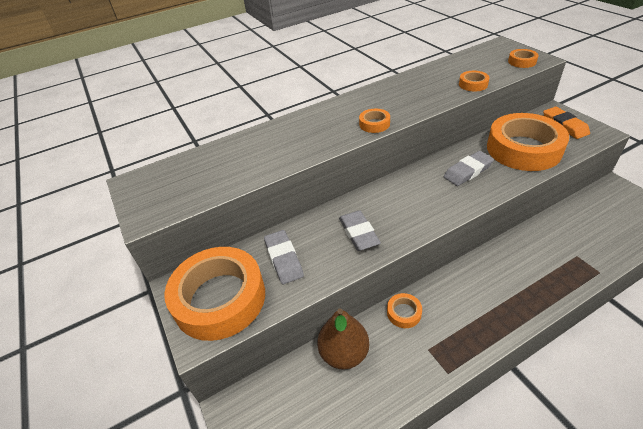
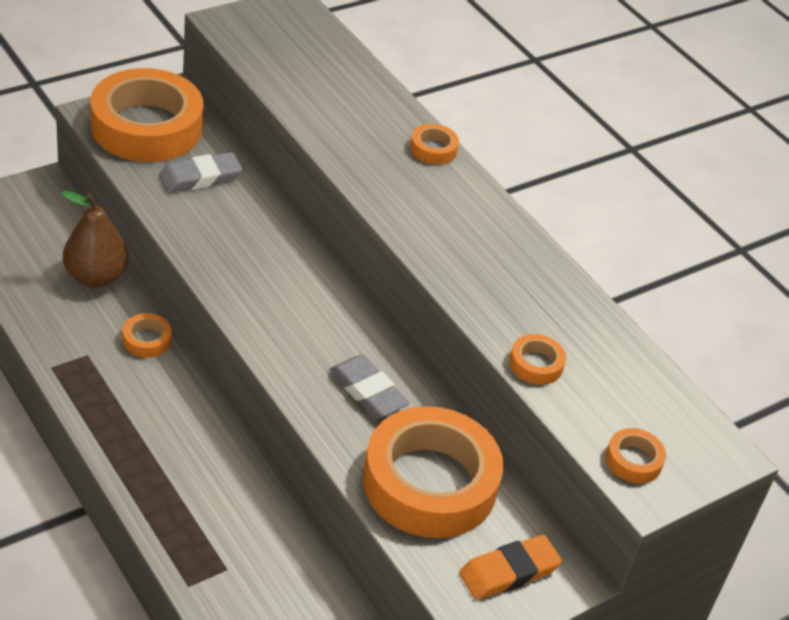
camera: 75 degrees right, 0 degrees up
grey eraser [339,210,381,251] -> none
orange tape [359,109,390,133] -> orange tape moved to [410,124,459,165]

